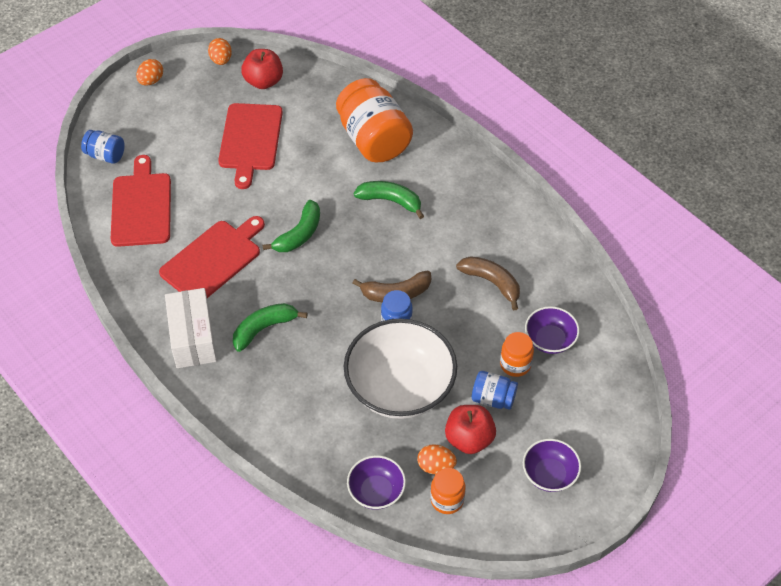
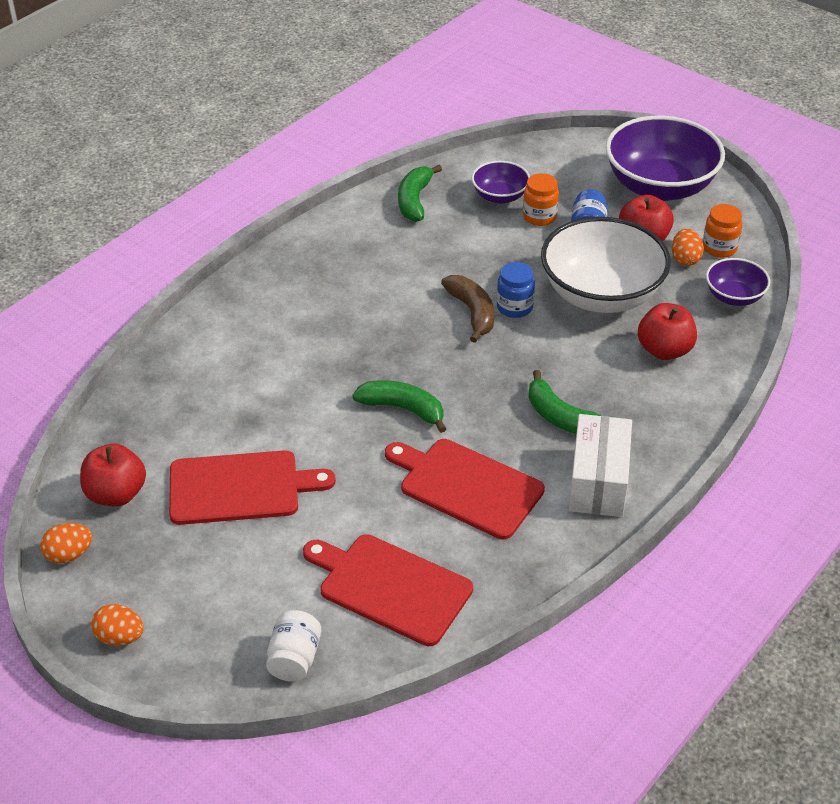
camera: 100 degrees left, 10 degrees down
blue jar [81,130,125,164] -> white jar [266,610,321,682]
red cutting board [111,155,171,247] -> red cutting board turned 45 degrees clockwise [303,534,473,646]
white box [165,288,217,368] -> white box turned 60 degrees counterclockwise [569,414,632,517]
orange jar [336,78,413,162] -> none
green banana [354,181,424,219] -> green banana moved to [398,165,442,222]
brown banana [456,256,520,310] -> none
purple bowl [523,439,581,492] -> purple bowl [606,116,725,201], size x2.01
none -> red apple [638,303,697,360]

